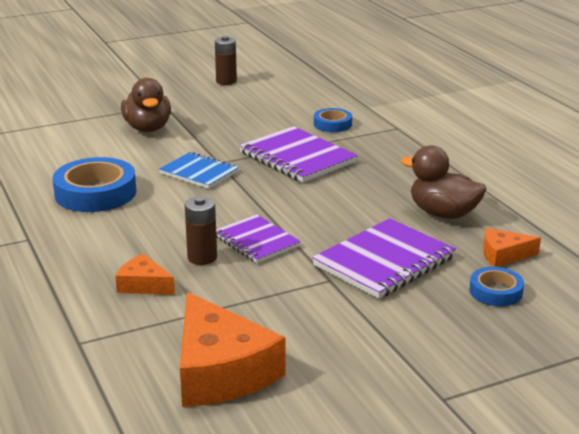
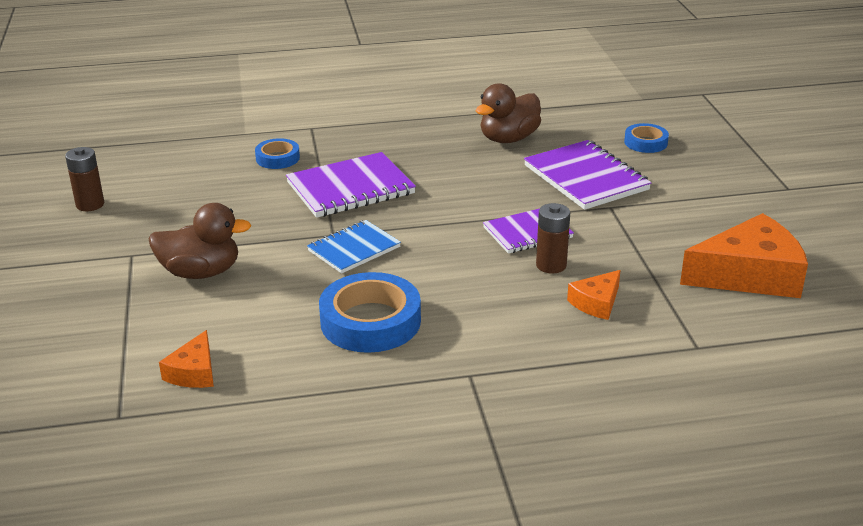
camera: 75 degrees left, 5 degrees up
orange cheese [483,228,541,267] -> orange cheese moved to [159,330,214,388]

